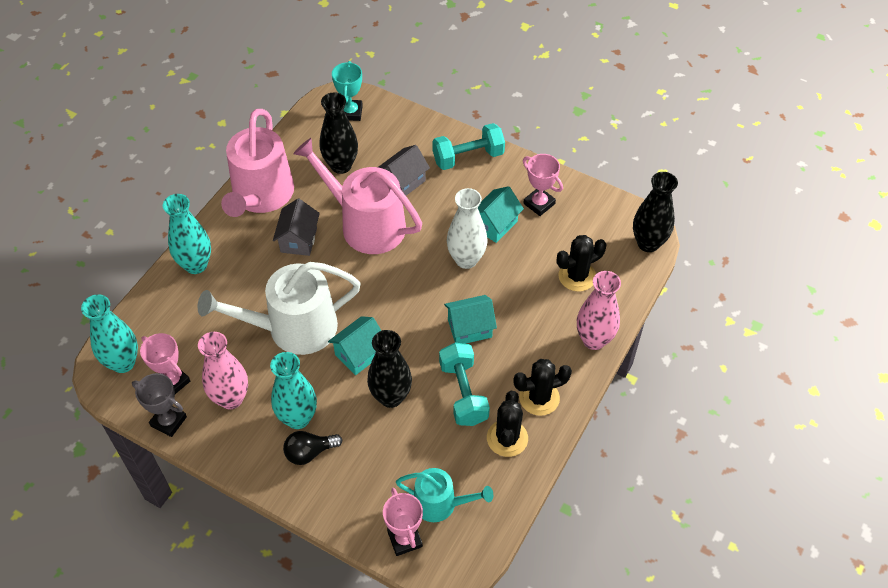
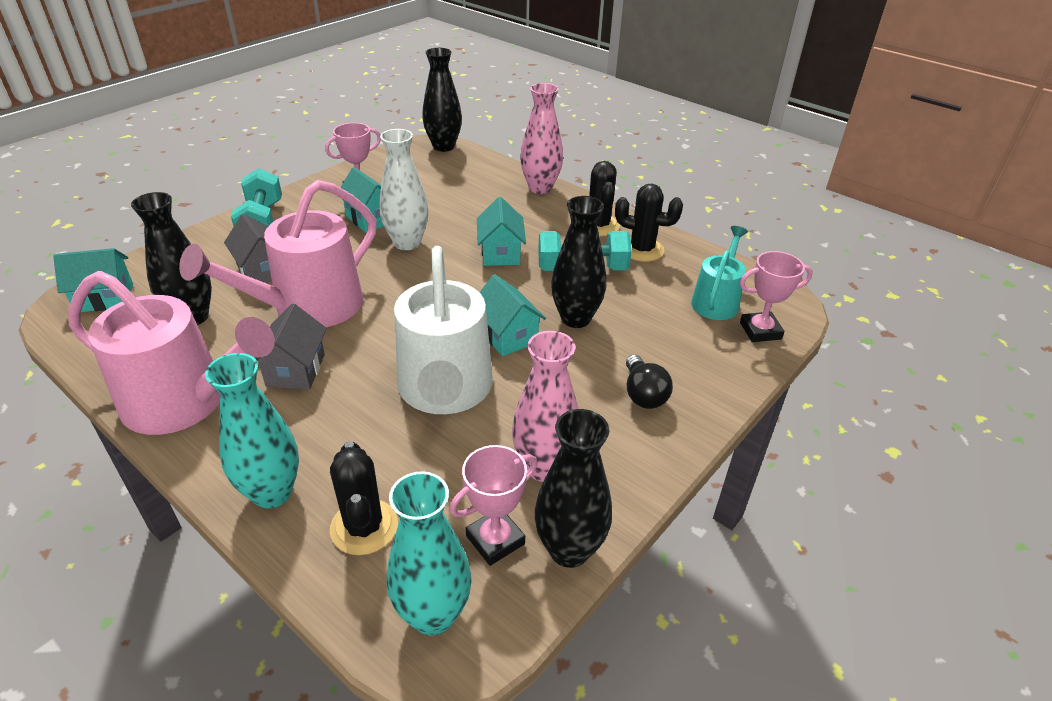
camera: 80 degrees left, 15 degrees down
grey trophy [132,373,187,437] -> black vase [535,409,612,568]
turquoise vase [270,352,317,429] -> none
grey house [273,199,320,256] -> grey house turned 75 degrees clockwise [254,304,327,390]
turquoise trophy [332,61,363,121] -> turquoise house [53,248,133,312]
black cactus [557,235,606,292] -> black cactus moved to [330,441,398,555]

